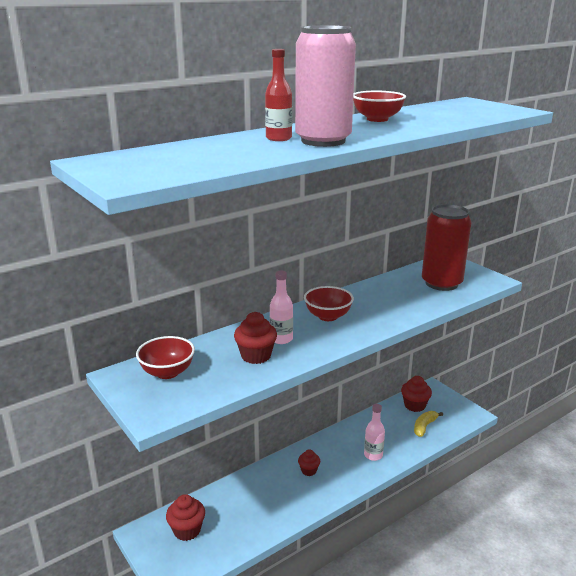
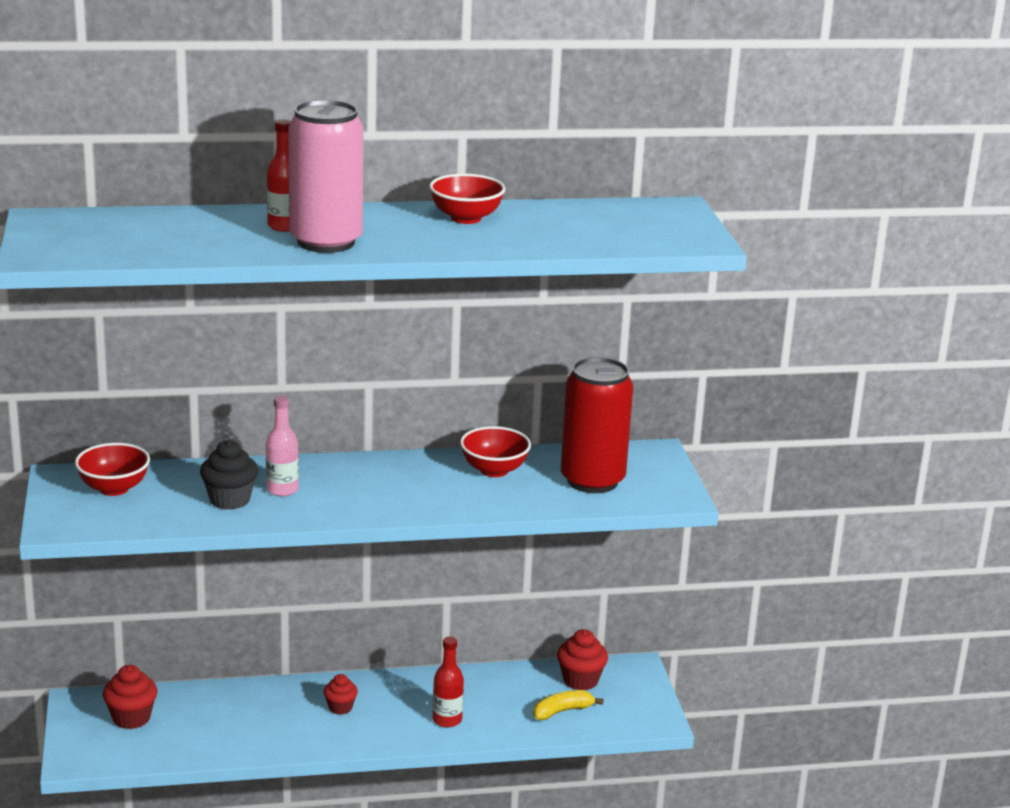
camera: 25 degrees right, 0 degrees up
red cupcake [234,312,277,364] -> black cupcake [200,440,258,510]
red bowl [304,286,354,321] -> red bowl moved to [460,426,531,477]
pink bottle [364,404,385,461] -> red bottle [433,636,464,727]

